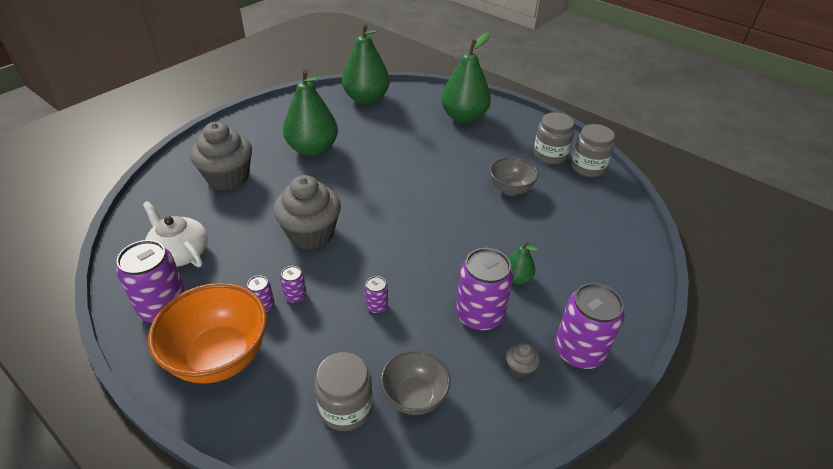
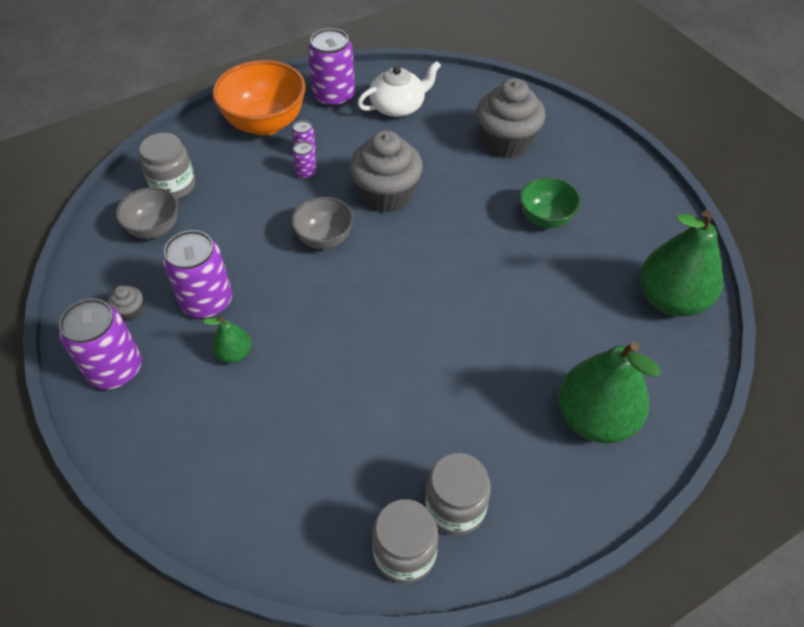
camera: 110 degrees right, 10 degrees up
green pear [283,69,338,157] -> green bowl [520,177,581,228]
purple can [364,276,388,313] -> none
grey bowl [490,157,538,196] -> grey bowl moved to [291,197,354,249]

